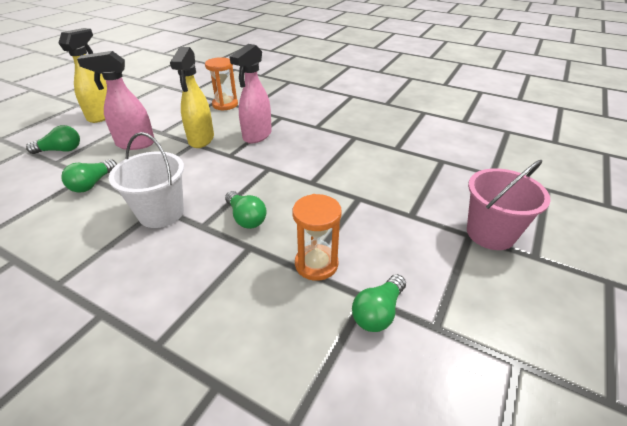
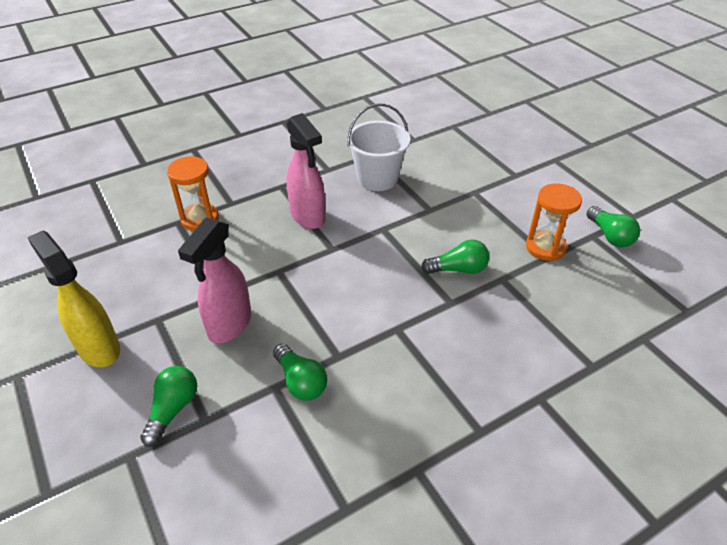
camera: 60 degrees left, 5 degrees up
white bucket [109,132,184,228] -> white bucket moved to [347,103,410,191]
yellow spray bottle [170,47,214,148] -> none
pink bucket [467,160,551,250] -> none

